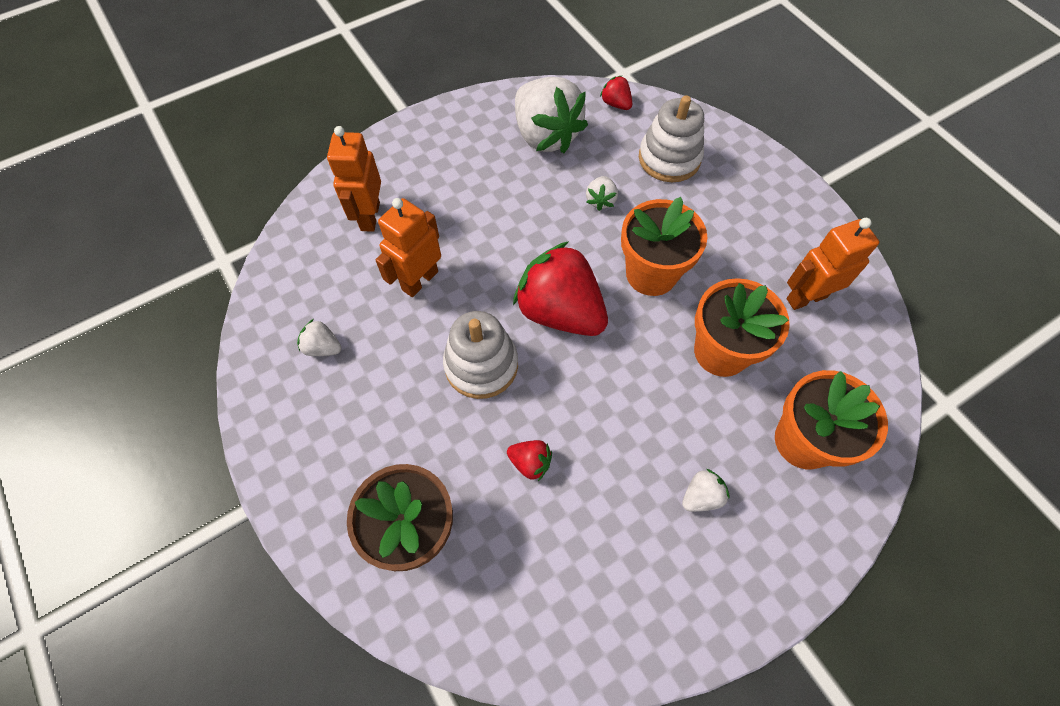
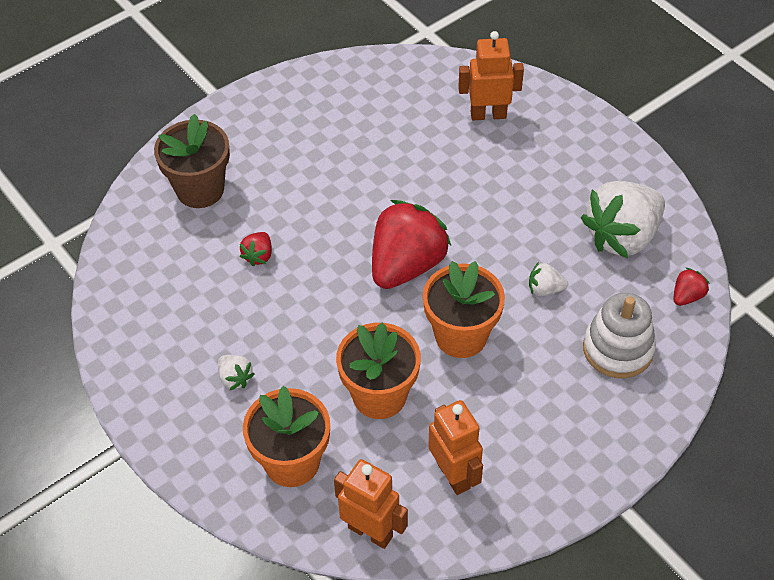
camera: 85 degrees right, 10 degrees down
white strawberry [297,319,342,356] -> none
orange robot [376,198,441,297] -> orange robot moved to [334,459,408,549]
white stacking toy [443,311,518,399] -> none

